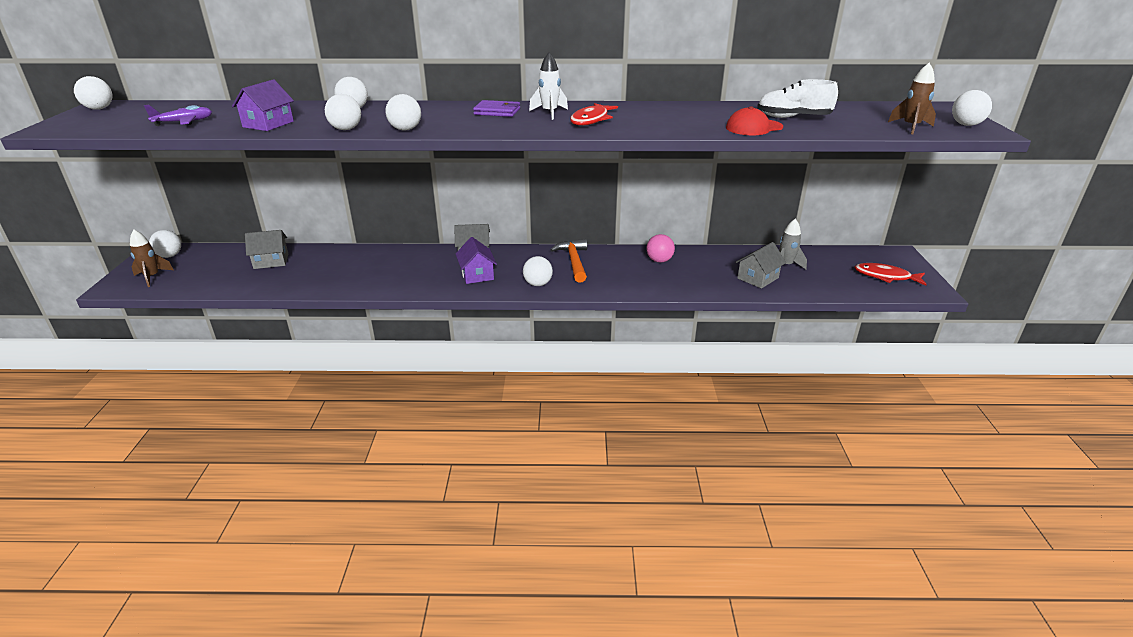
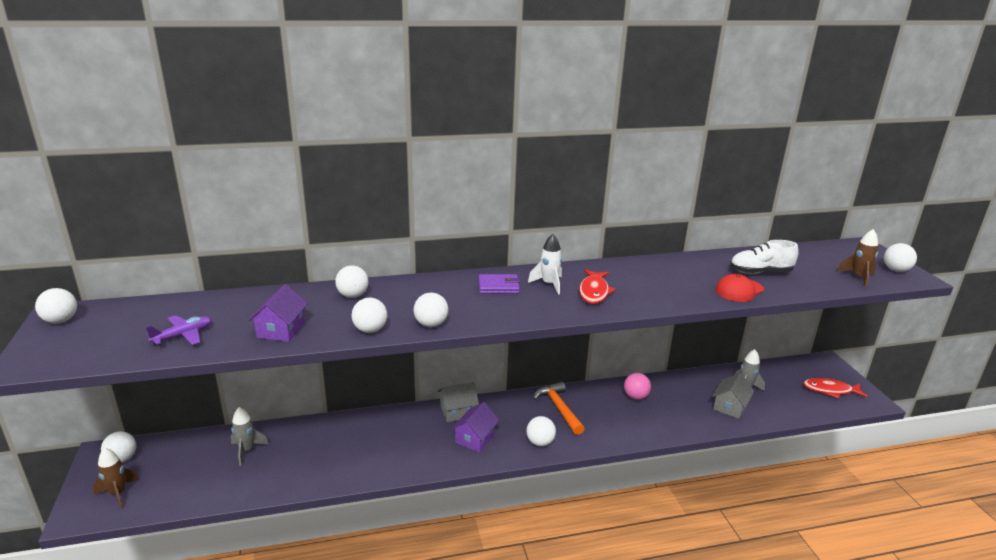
camera: 15 degrees left, 5 degrees down
grey house [245,230,288,269] -> grey rocket [231,407,269,466]
purple house [456,237,497,284] -> purple house turned 60 degrees clockwise [451,402,500,452]

